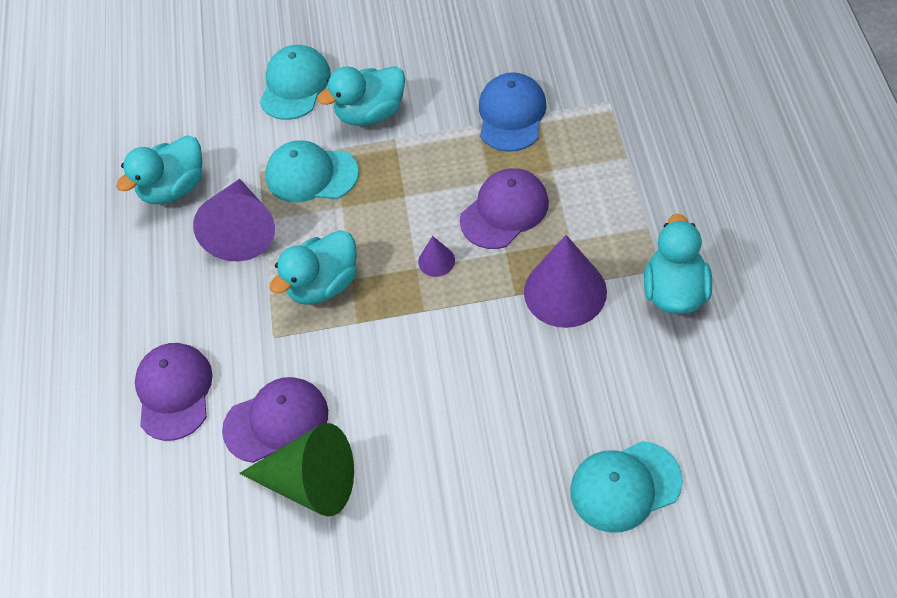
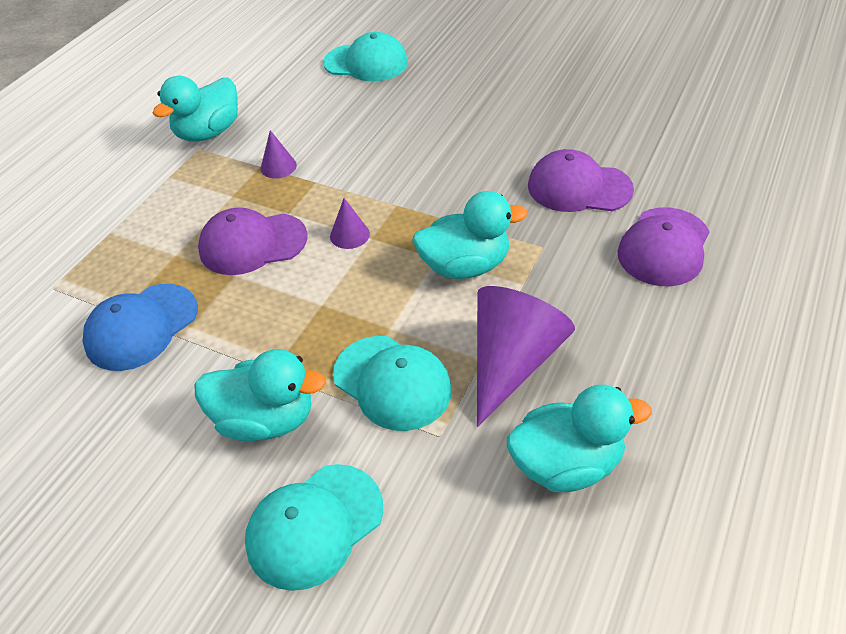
camera: 150 degrees left, 10 degrees down
green cone [239,423,354,517] -> none
purple cone [524,235,607,328] -> purple cone [261,130,297,178], size x0.46

